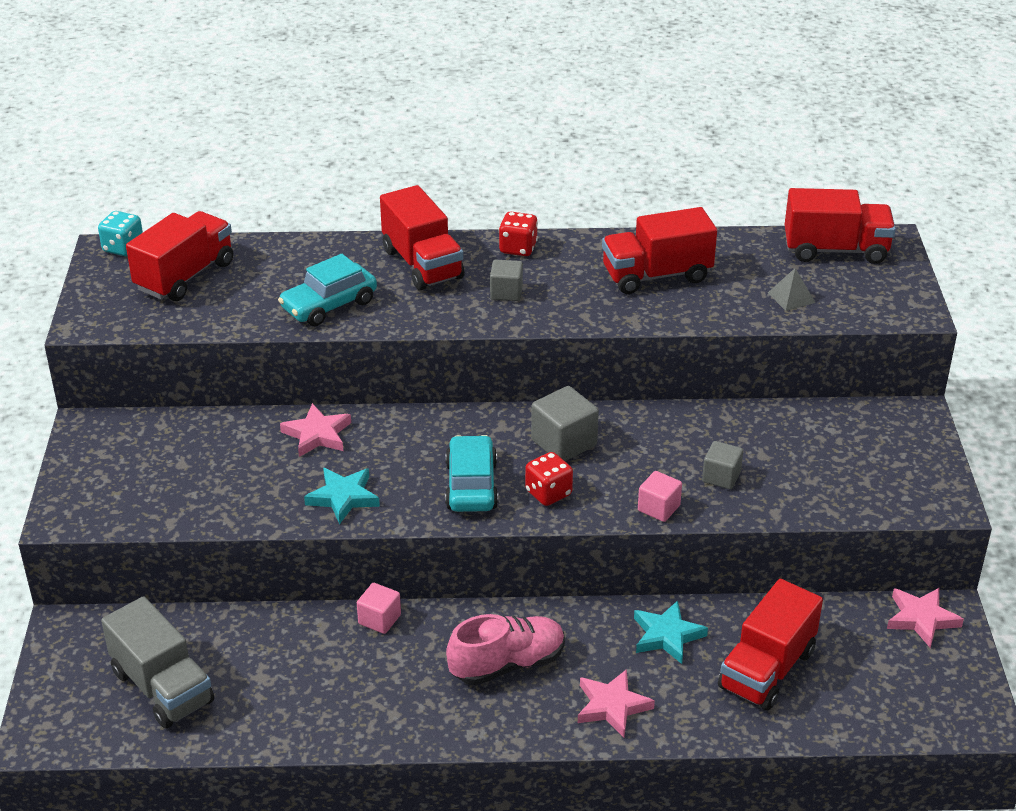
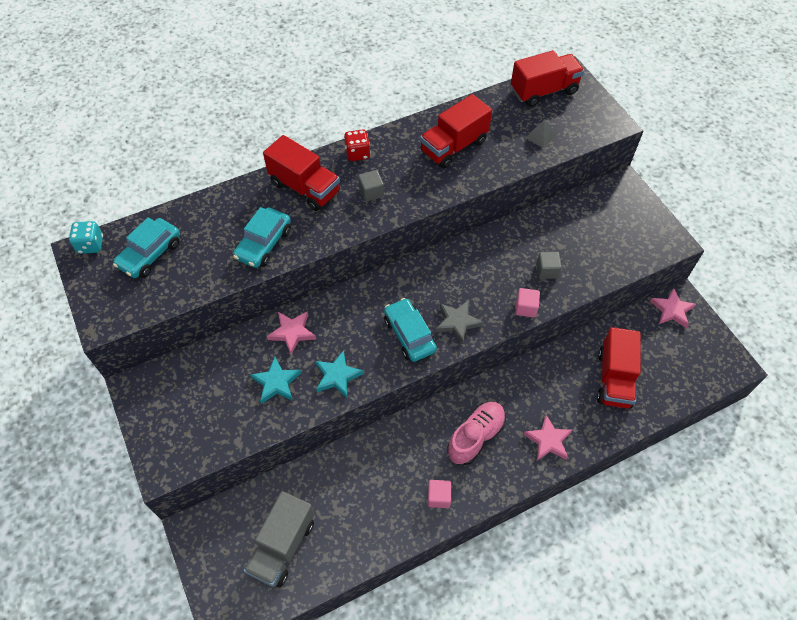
camera: 25 degrees left, 20 degrees up
grey truck [101,596,214,728] -> grey truck turned 90 degrees clockwise [243,491,314,587]
red truck [126,211,233,301] -> turquoise car [113,217,180,278]
pink cube [357,583,401,634] -> pink cube moved to [428,480,451,508]
red dice [525,452,573,506] -> grey star [436,300,484,344]
grey cube [531,386,599,461] -> none
turquoise star [634,601,708,664] -> turquoise star moved to [250,357,301,404]

